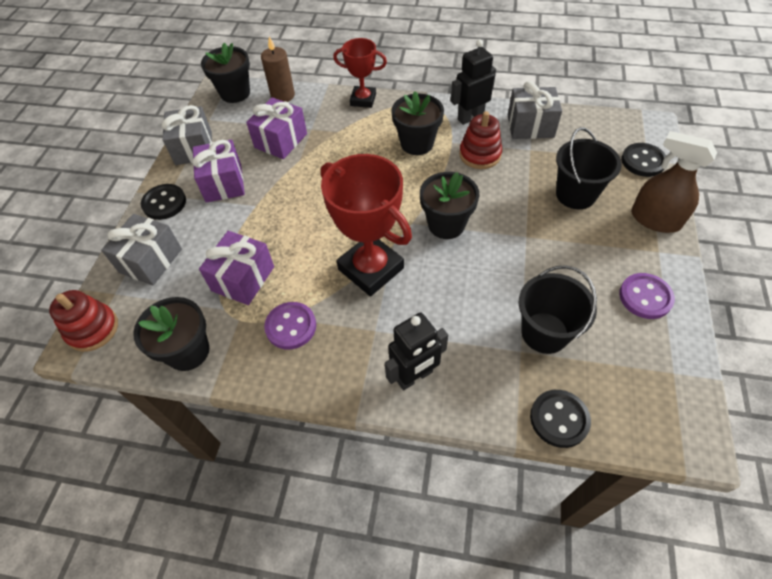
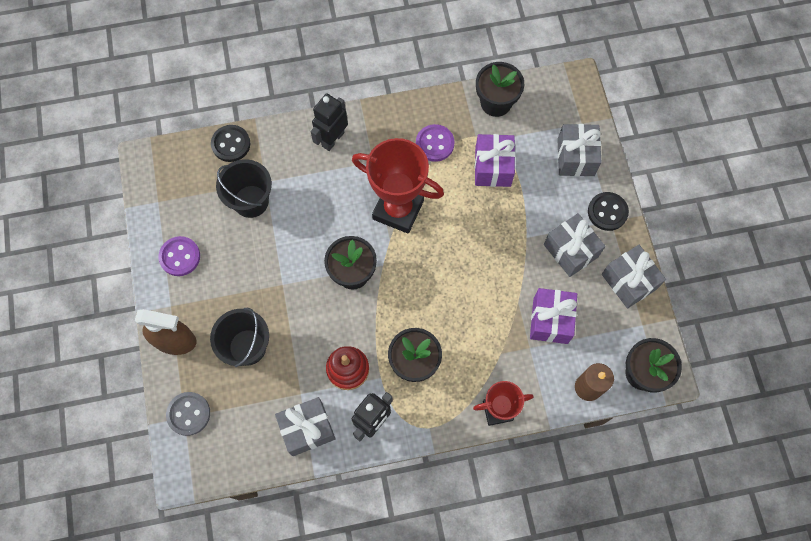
camera: 155 degrees right, 15 degrees up
red stacking toy [49,290,118,352] -> none
purple gift [192,140,245,203] -> grey gift [544,213,606,277]
black button [621,143,666,177] -> grey button [166,392,210,436]

